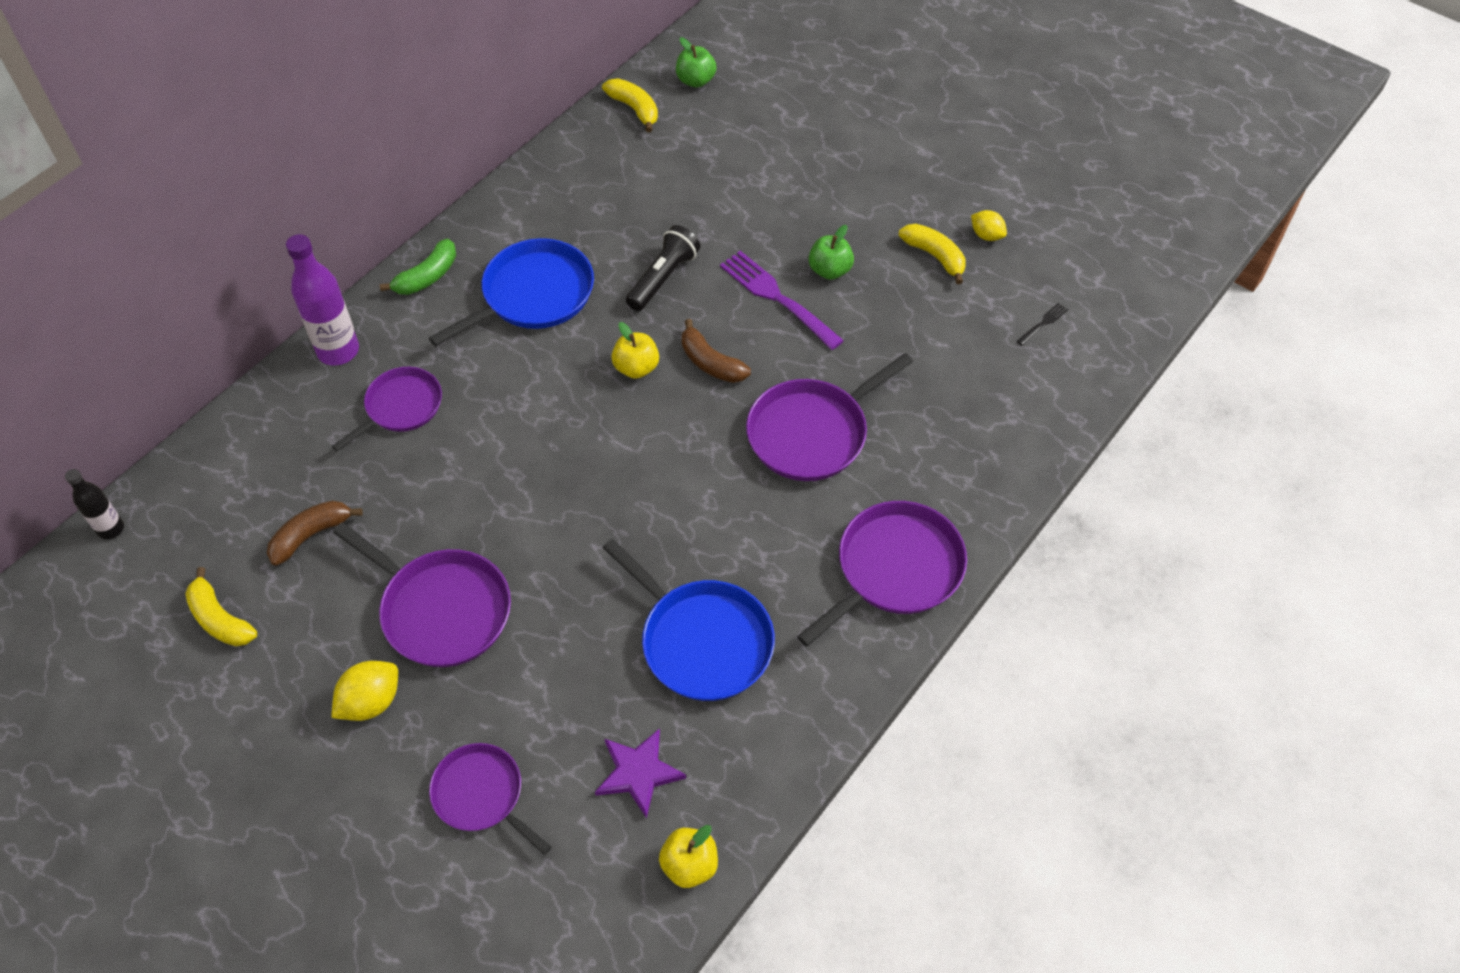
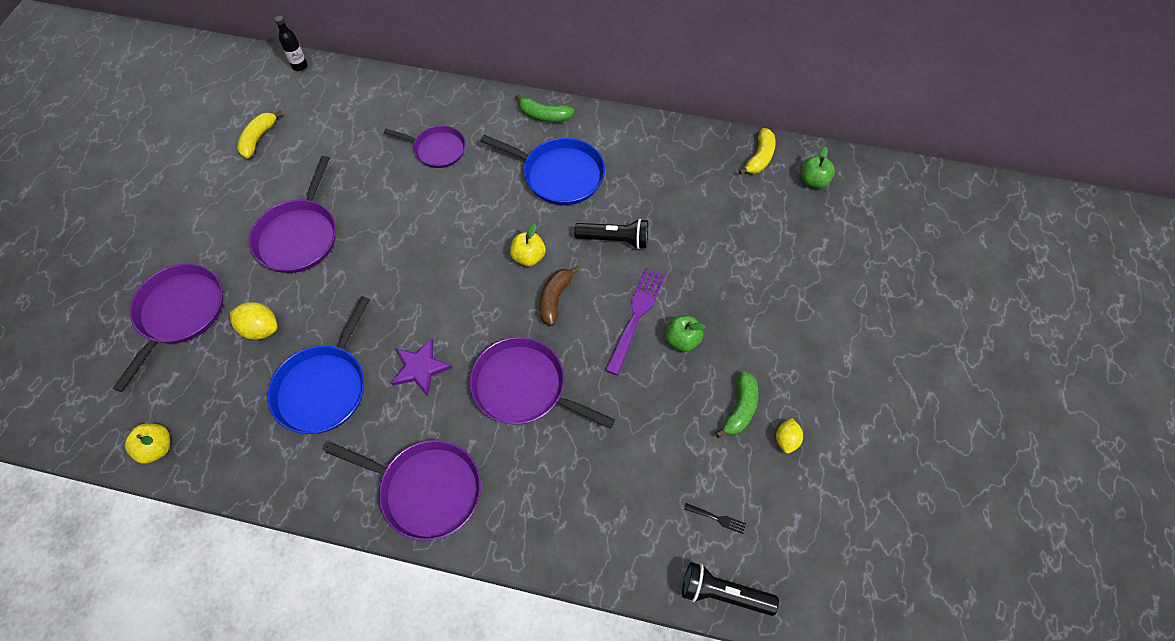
camera: 65 degrees right, 5 degrees up
brown banana [267,501,363,566] -> none
purple bottle [286,234,359,365] -> none
yellow lemon [331,661,398,721] -> yellow lemon moved to [230,302,278,340]
purple pan [429,743,552,855] -> purple pan [113,264,223,392], size x1.53
purple star [595,728,686,819] -> purple star moved to [391,338,452,397]
yellow banana [899,224,966,284] -> green banana [715,371,758,438]
none -> black flashlight [682,562,779,616]

